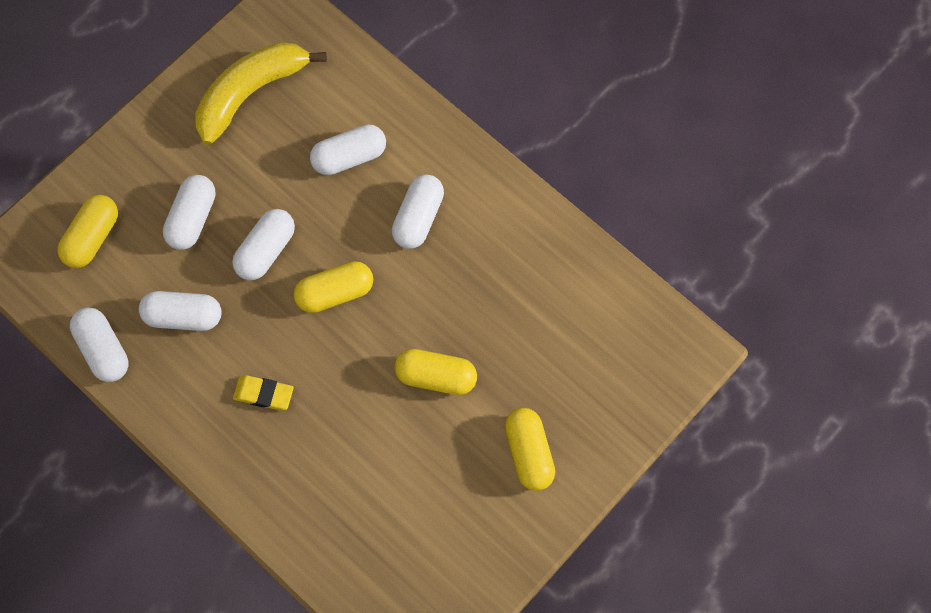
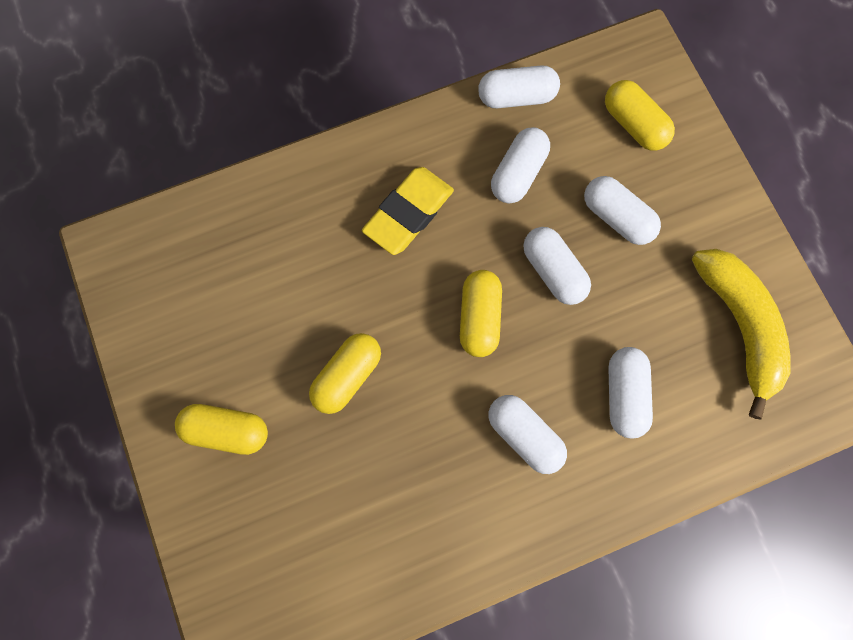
camera: 115 degrees right, 5 degrees up
yellow eraser [233,375,294,411] -> yellow eraser [362,167,454,255], size x1.66

